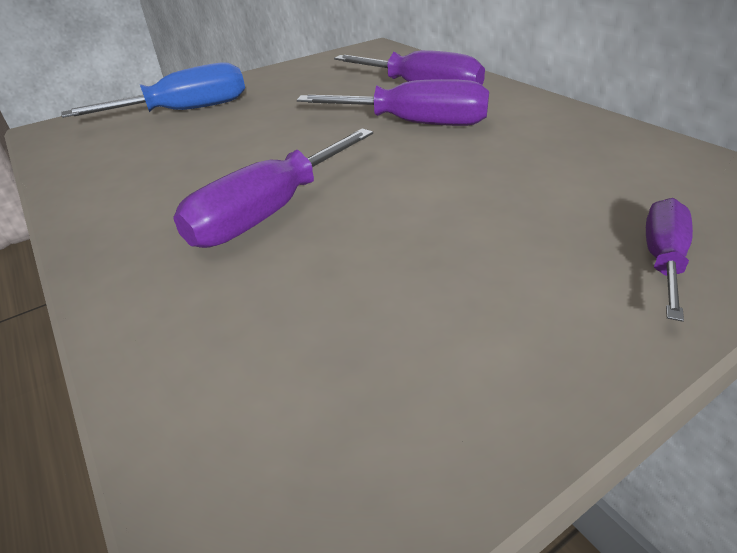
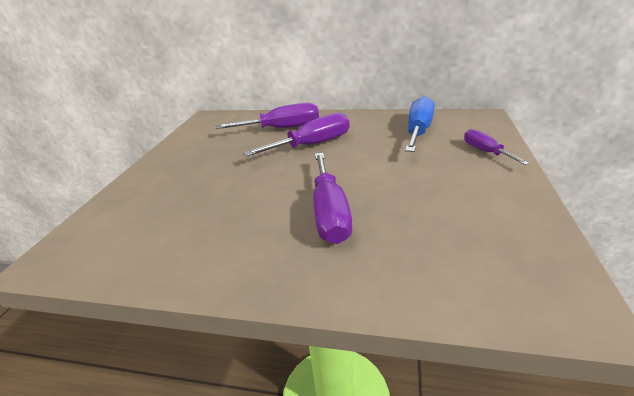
camera: 45 degrees left, 5 degrees down
blue screwdriver [61,62,245,118] -> blue screwdriver moved to [405,96,435,152]

